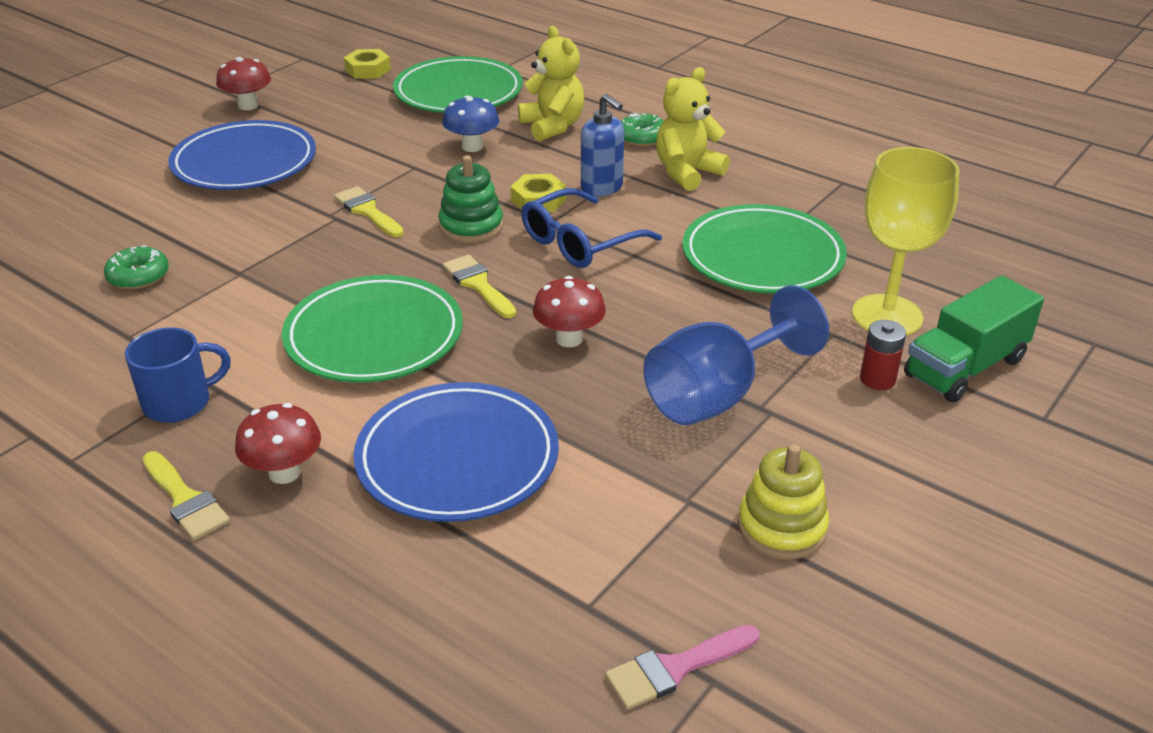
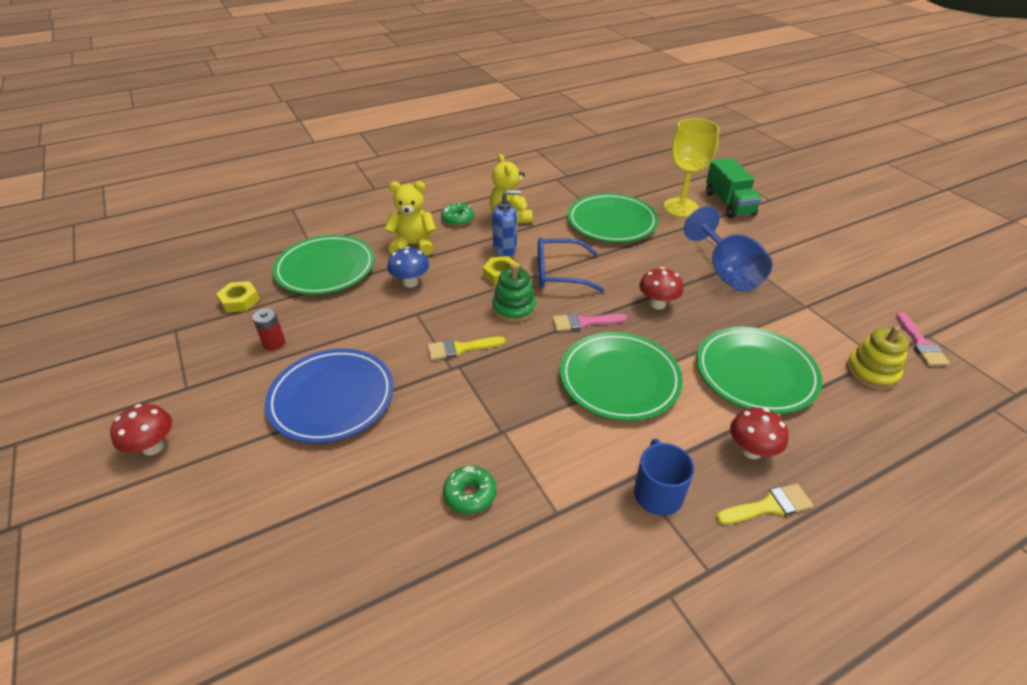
camera: 65 degrees left, 5 degrees up
red mushroom [216,57,271,110] -> red mushroom moved to [110,404,172,456]
blue plate [354,382,559,522] -> green plate [697,327,822,414]
yellow brush [443,255,516,318] -> pink brush [552,313,627,332]
blue glasses [522,188,662,268] -> blue glasses turned 105 degrees clockwise [538,237,604,292]
yellow stacking toy [738,444,829,560] -> yellow stacking toy moved to [846,326,909,390]
red battery [860,320,906,390] -> red battery moved to [252,308,285,351]

